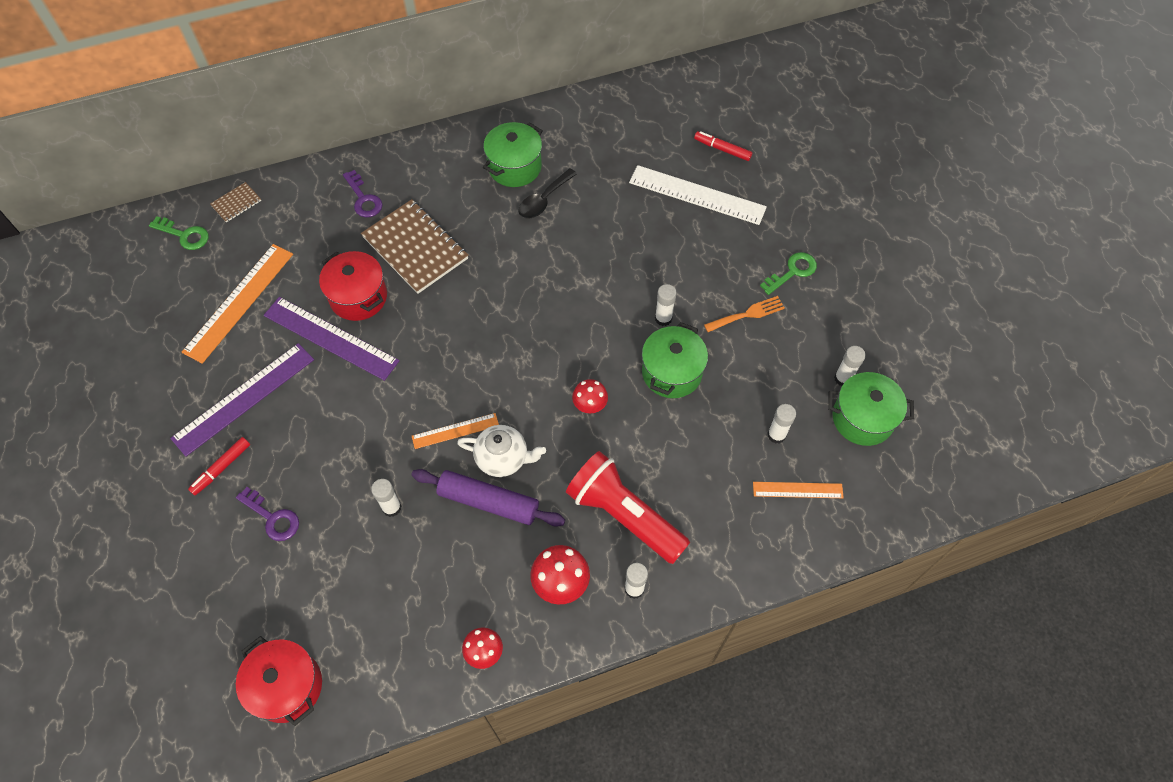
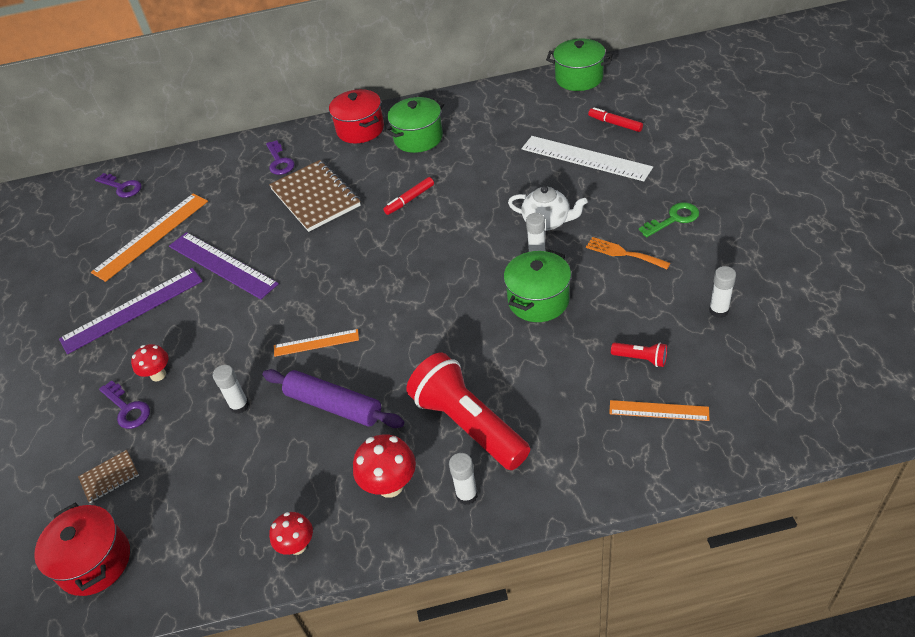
camera: 15 degrees right, 15 degrees down
green key [149,216,209,250] -> purple key [95,173,142,198]
red marker [188,437,250,495] -> red marker moved to [383,177,434,215]
brown notebook [210,182,261,223] -> brown notebook moved to [78,450,139,503]
red pot [319,251,387,321] -> red pot moved to [329,89,384,143]
white teapot [457,425,546,477] -> white teapot moved to [508,186,587,231]
black spoon [518,168,577,219] -> none
red mushroom [572,379,608,414] -> red mushroom moved to [131,344,168,382]
orange fork [704,296,785,332] -> orange fork turned 135 degrees counterclockwise [586,237,670,269]
white glue stick [767,404,796,444] -> red flashlight [611,342,667,367]
green pot [828,372,914,446] -> green pot moved to [546,39,613,91]

